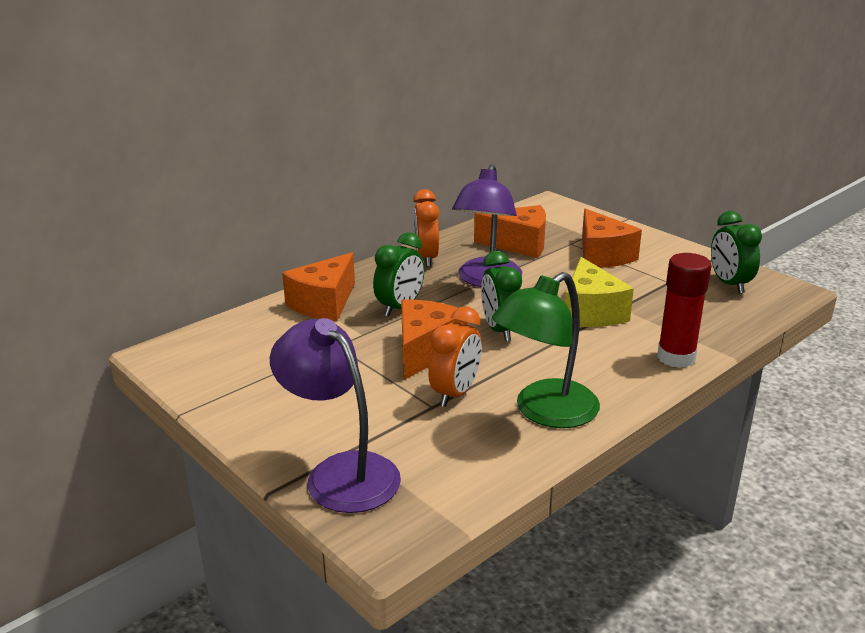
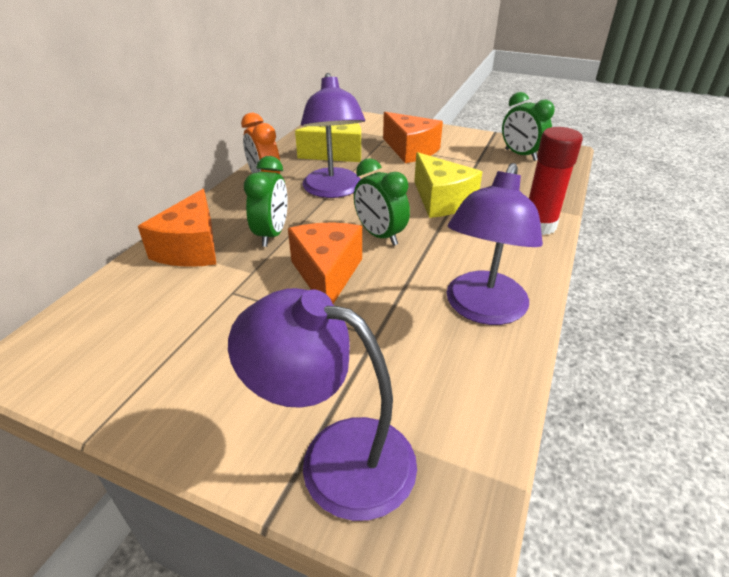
camera: 25 degrees left, 10 degrees up
orange clock [428,306,482,407] -> none
orange cheese [474,205,546,258] -> yellow cheese [295,123,361,162]
green lamp [492,272,600,428] -> purple lamp [446,163,543,325]

